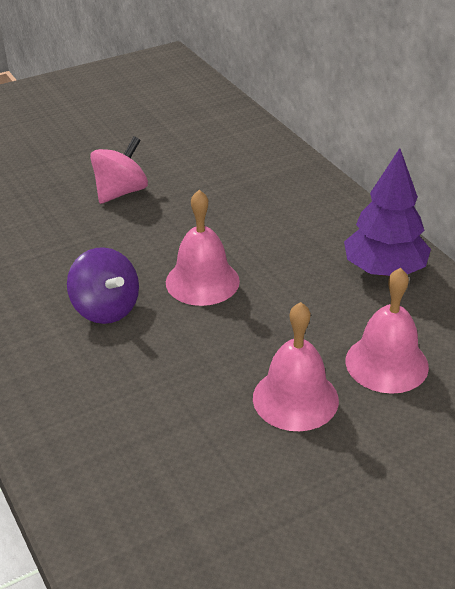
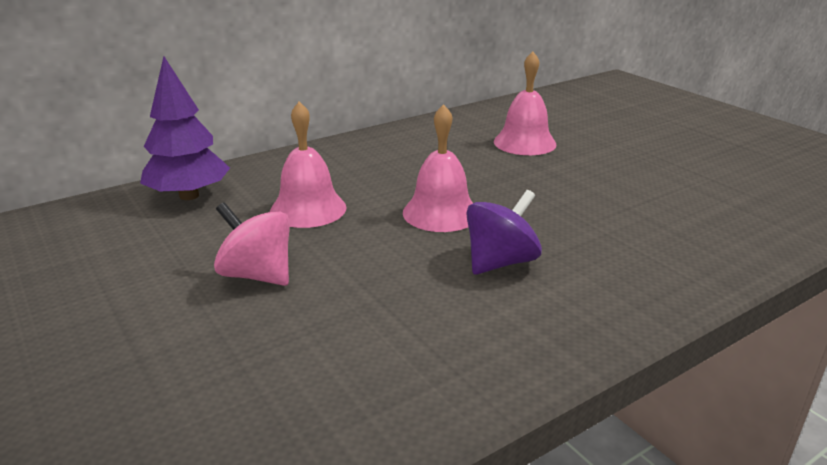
camera: 95 degrees left, 10 degrees down
pink bell [253,302,339,431] -> pink bell moved to [270,101,347,228]
purple tree [344,148,431,276] -> purple tree moved to [140,57,230,200]

